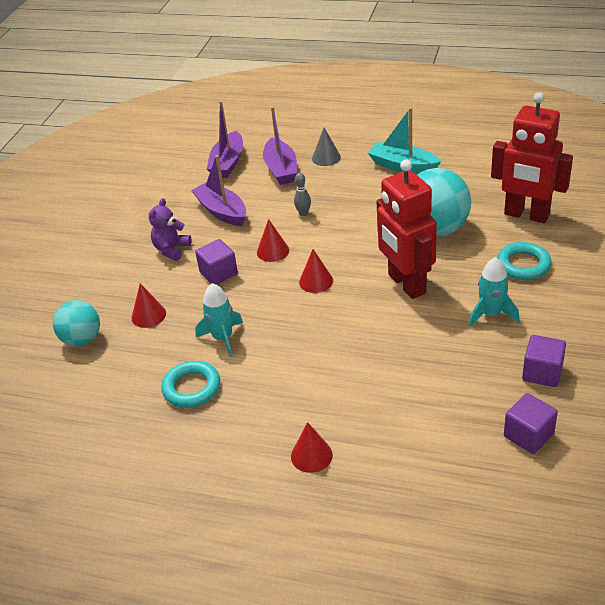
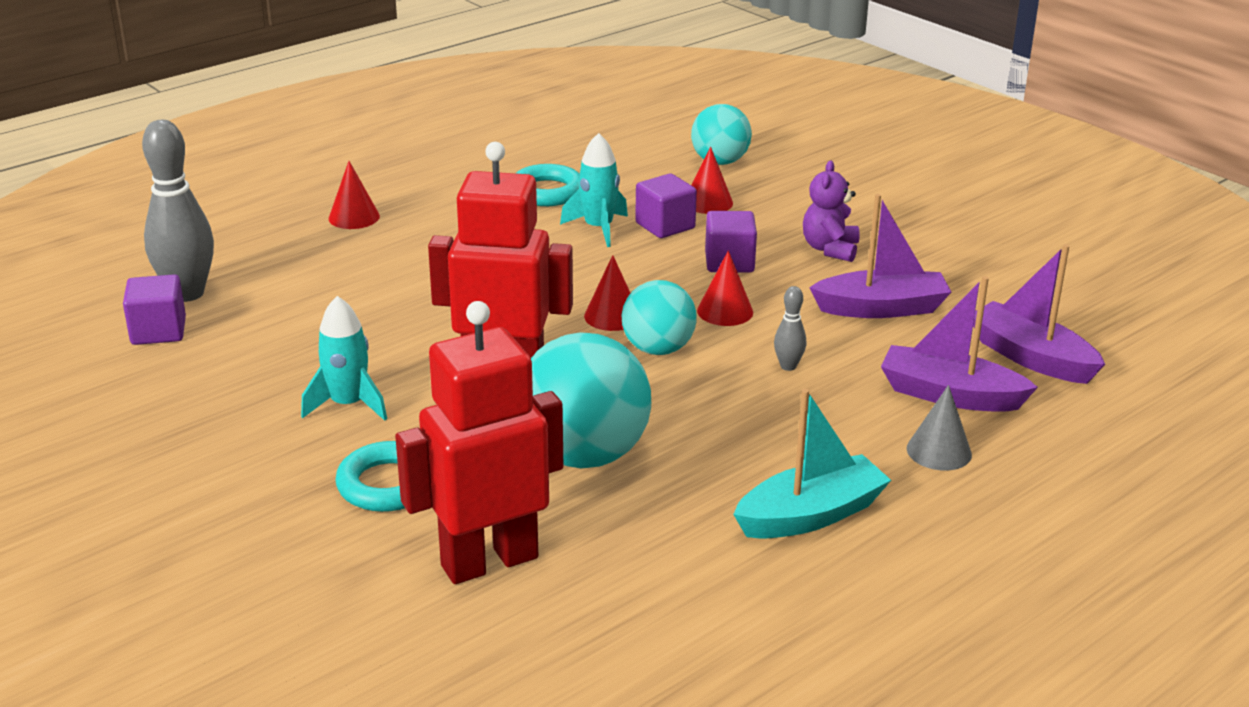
camera: 120 degrees right, 10 degrees down
purple teddy bear [149,198,192,261] -> purple teddy bear turned 135 degrees counterclockwise [803,161,860,262]
purple cube [522,335,566,387] -> purple cube moved to [635,174,697,238]
none -> grey bowling pin [142,120,214,302]
none -> turquoise ball [622,280,697,355]

